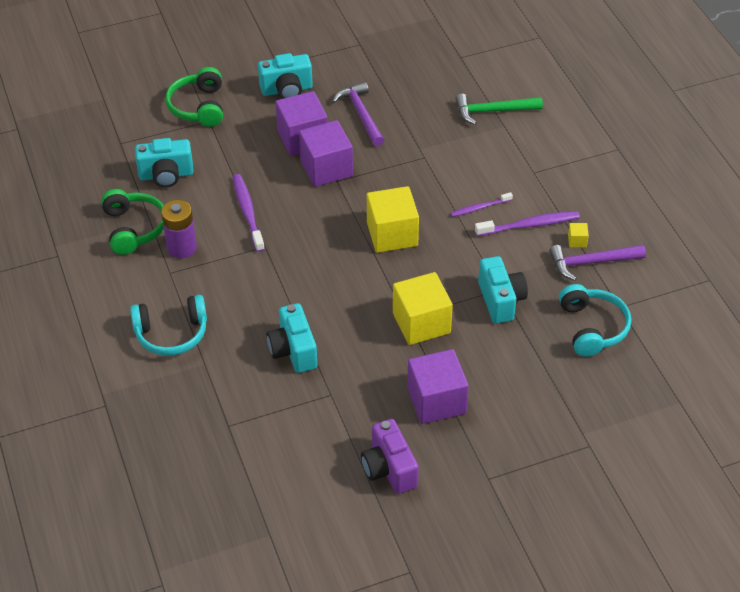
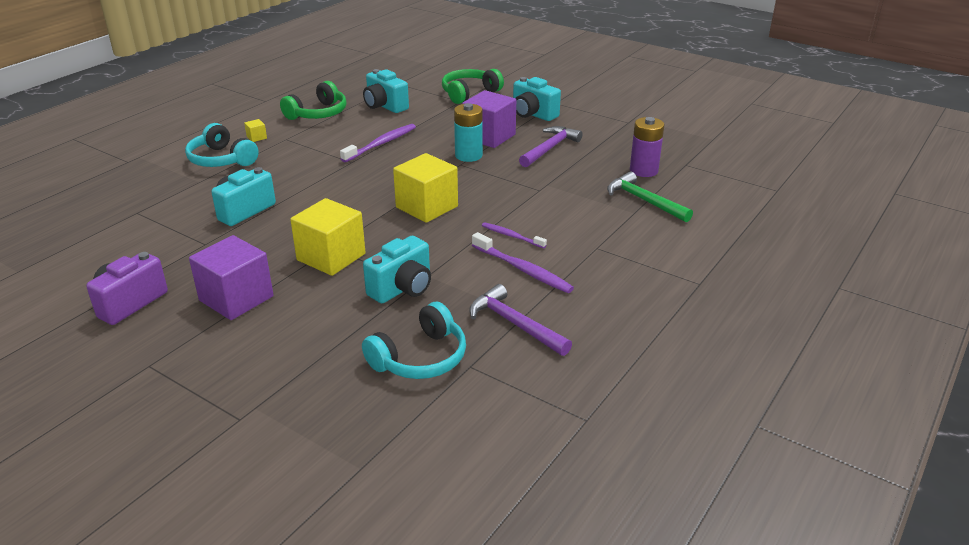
camera: 55 degrees right, 15 degrees down
purple battery [161,200,197,258] -> purple battery moved to [630,117,664,177]
purple cube [299,120,353,187] -> turquoise battery [454,103,483,162]
yellow cube [568,223,589,247] -> yellow cube moved to [244,119,267,142]

